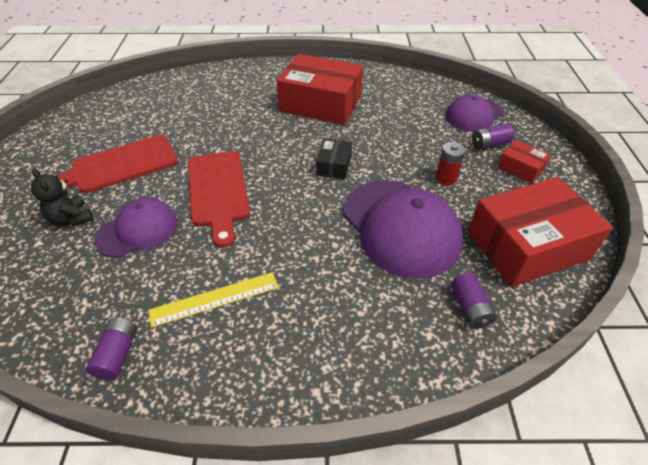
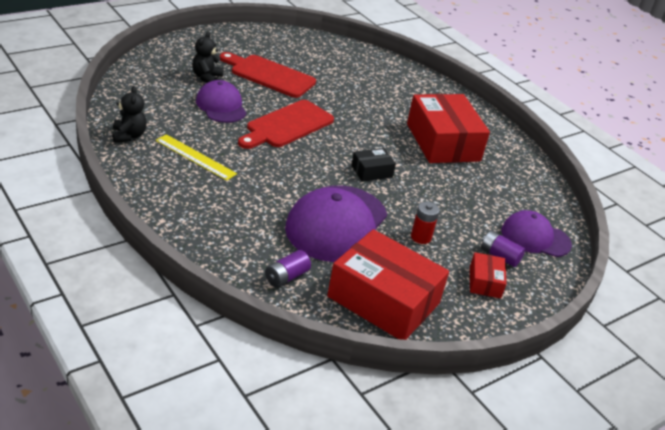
camera: 50 degrees right, 10 degrees down
purple battery [86,318,137,380] -> black teddy bear [112,86,147,143]
purple cap [94,198,177,258] -> purple cap turned 135 degrees counterclockwise [196,80,246,123]

